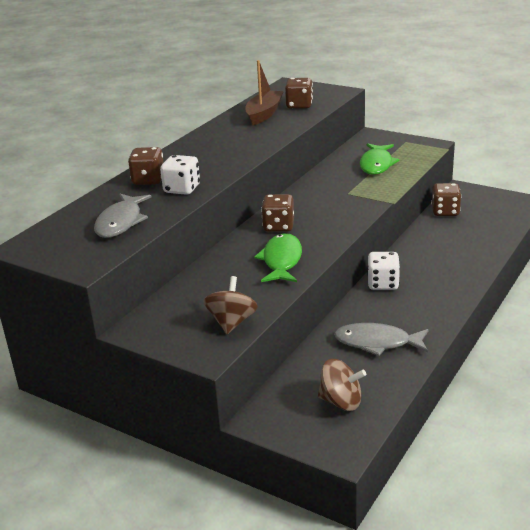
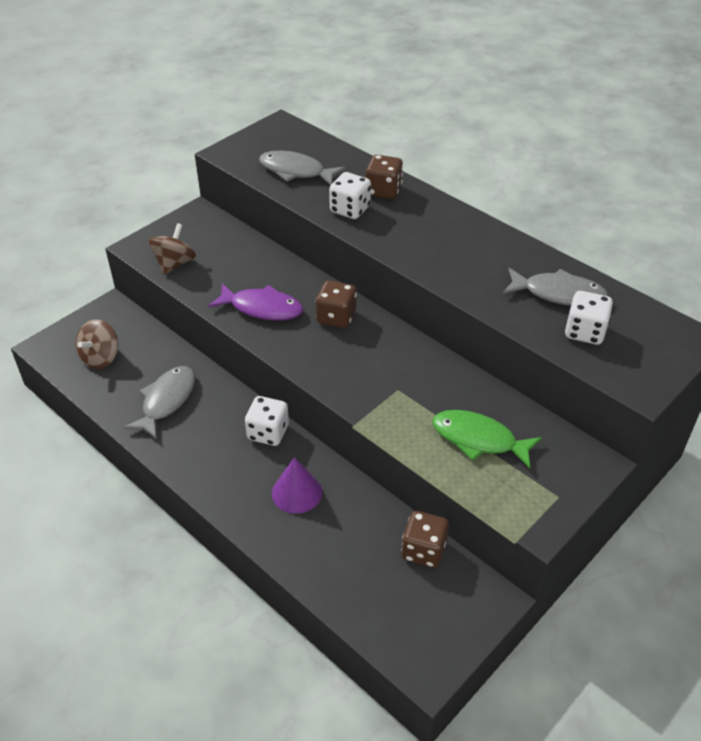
camera: 100 degrees right, 15 degrees up
brown spinning top [203,276,258,334] -> brown spinning top turned 90 degrees counterclockwise [148,223,196,275]
brown boat [245,60,284,125] -> grey fish [503,268,608,306]
green fish [254,233,302,282] -> purple fish [208,283,303,320]
brown dice [285,78,313,109] -> white dice [565,291,613,345]
none -> purple cone [272,457,322,514]

